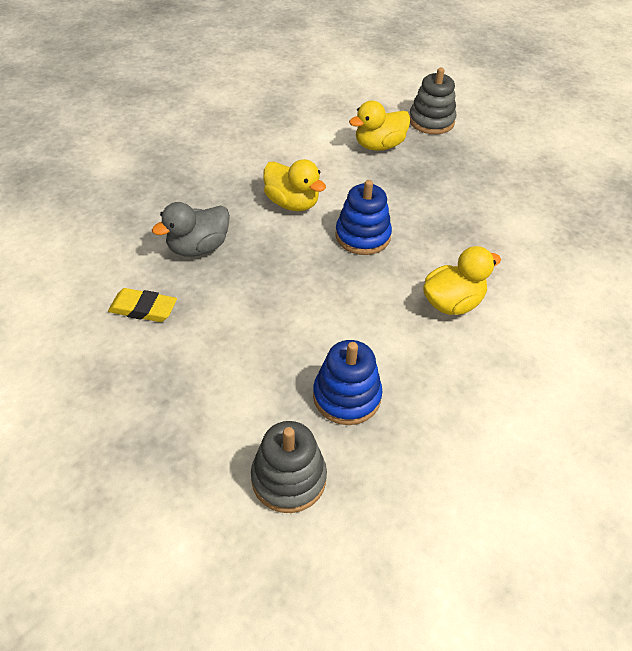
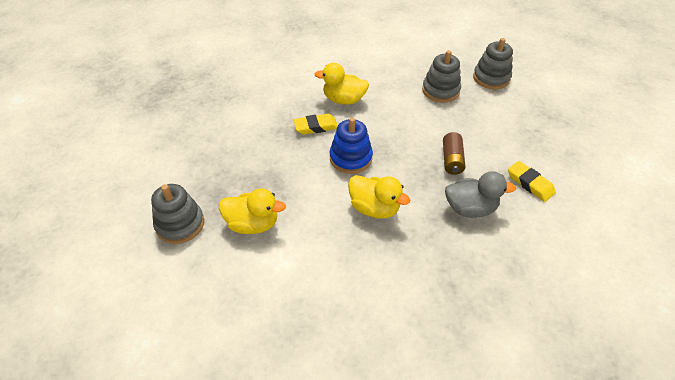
camera: 140 degrees left, 0 degrees up
yellow duck [263,159,326,211] -> yellow duck turned 135 degrees clockwise [348,175,410,219]
blue stacking toy [313,340,382,425] -> grey stacking toy [422,50,461,103]
none -> yellow eraser [293,114,338,135]
none -> brown battery [443,132,465,175]

